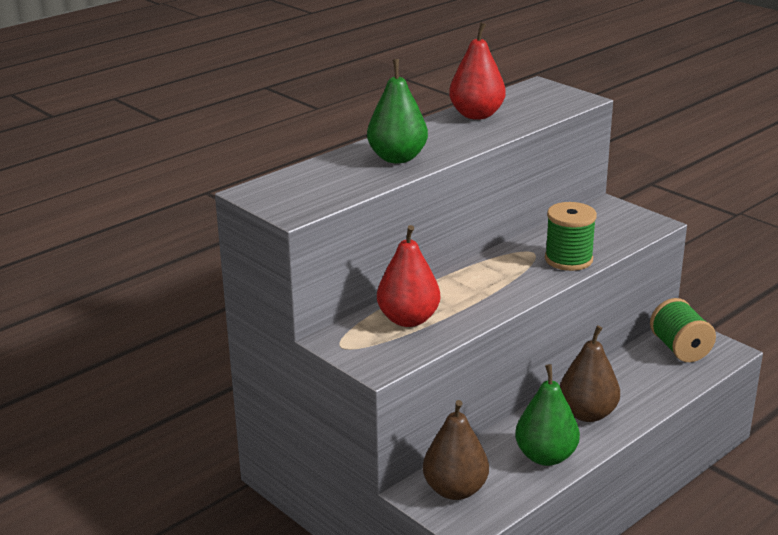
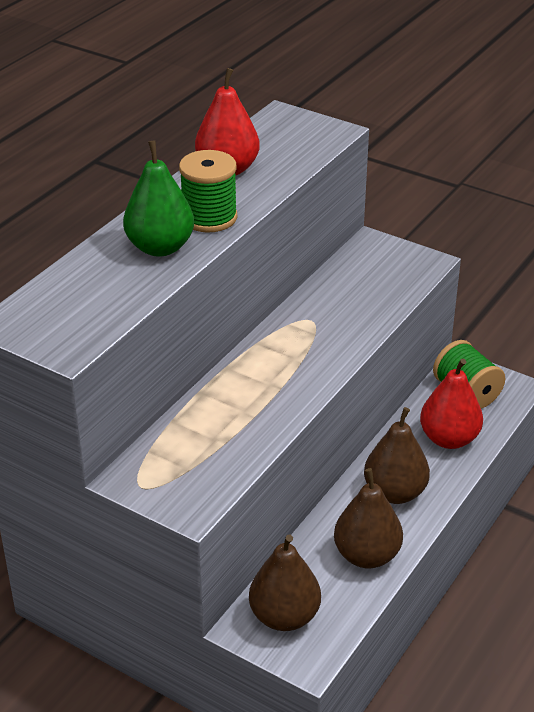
camera: 15 degrees left, 10 degrees up
red pear [377,225,440,327] -> red pear moved to [420,359,483,449]
green pear [515,364,580,466] -> brown pear [334,468,403,569]
green spool [545,202,597,271] -> green spool moved to [179,150,237,232]

